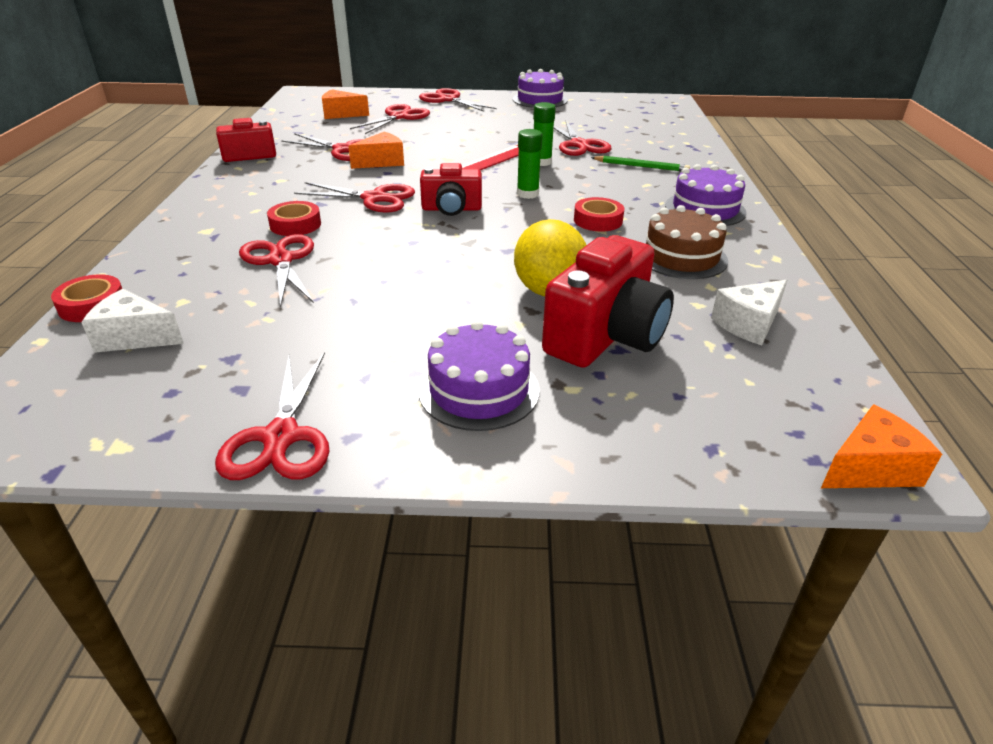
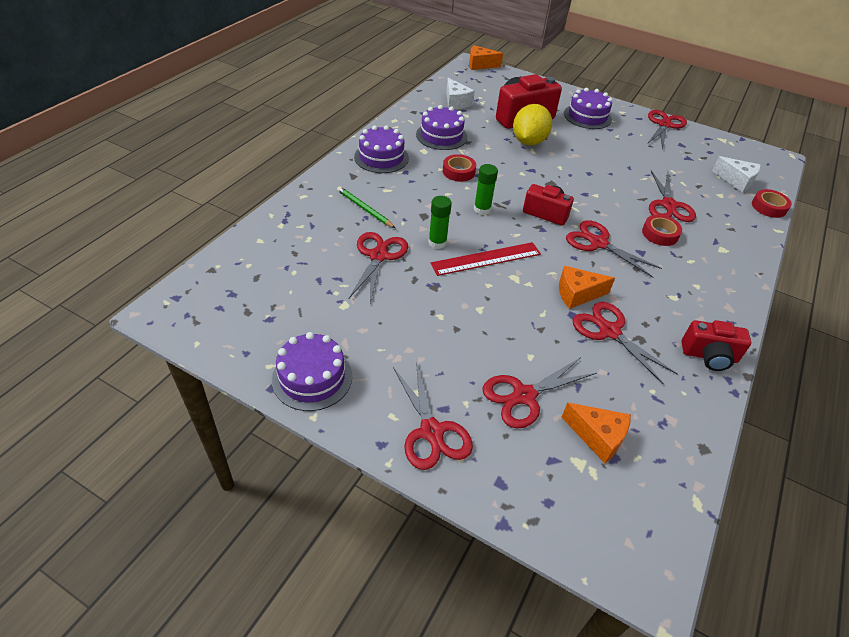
camera: 155 degrees left, 10 degrees up
brown cake [642,205,728,279] -> purple cake [416,105,467,150]
white cheese [711,280,787,345] -> white cheese turned 75 degrees clockwise [446,78,475,109]

